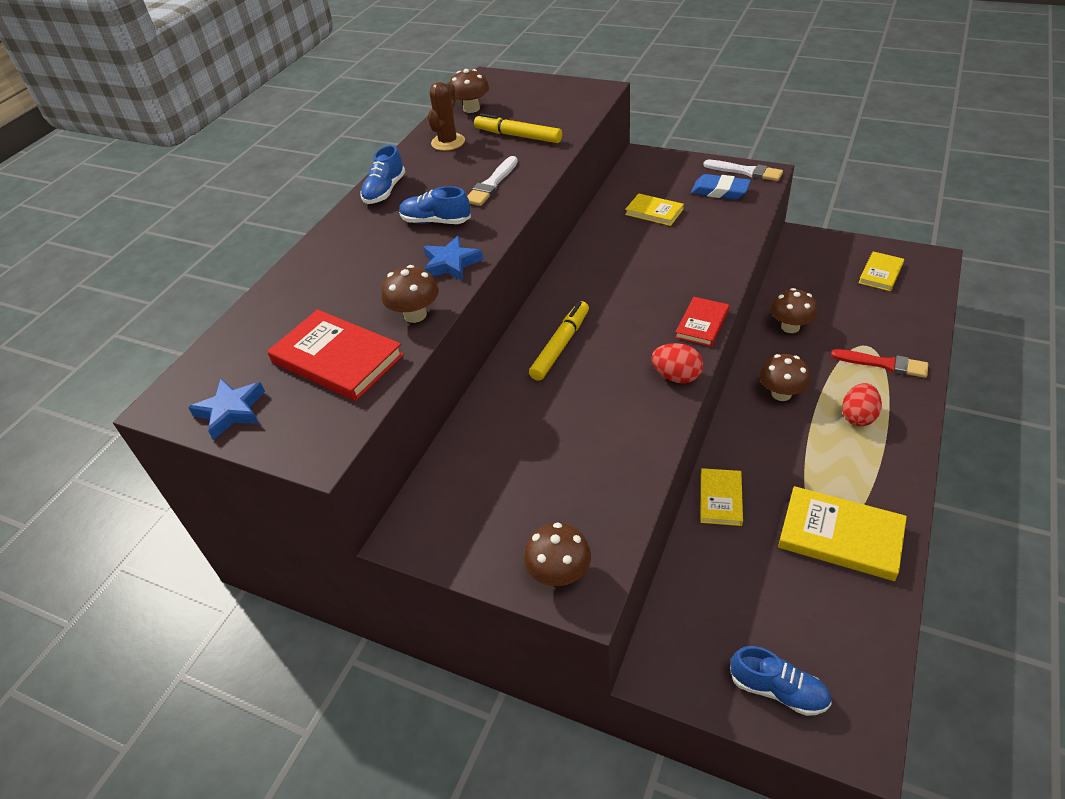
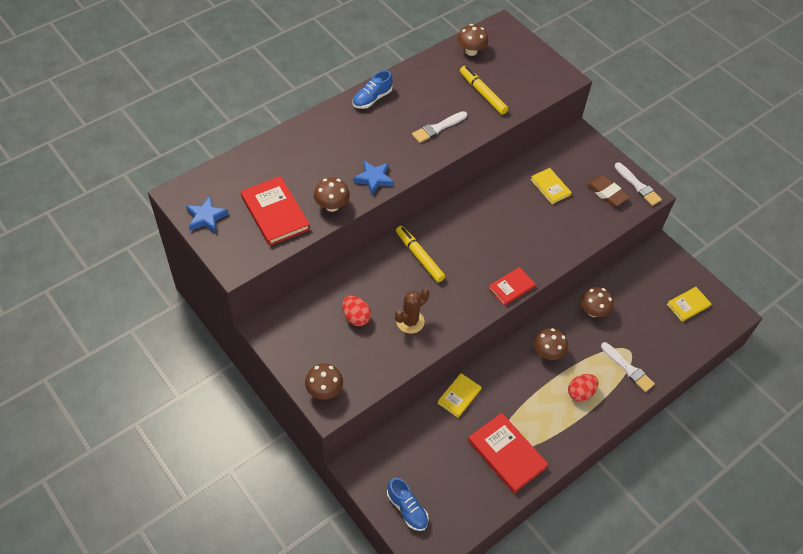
camera: 20 degrees right, 10 degrees up
blue shoe [399,186,471,224] -> none
brown cactus [428,82,465,151] -> brown cactus moved to [395,288,430,334]
yellow marker [529,301,589,381] -> yellow marker turned 90 degrees counterclockwise [396,226,445,282]
red egg [651,343,703,383] -> red egg moved to [342,296,371,326]
blue eraser [691,174,751,199] -> brown eraser [586,175,630,207]
yellow book [778,486,907,581] -> red book [468,413,548,493]
red brush [831,349,928,378] -> white brush [601,342,655,392]

